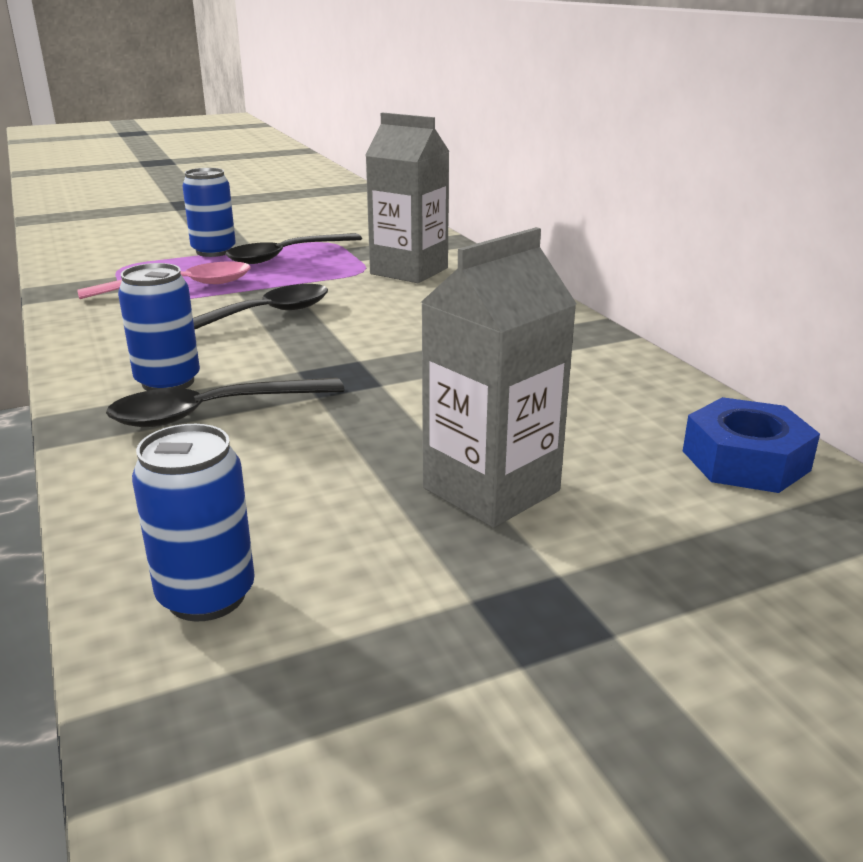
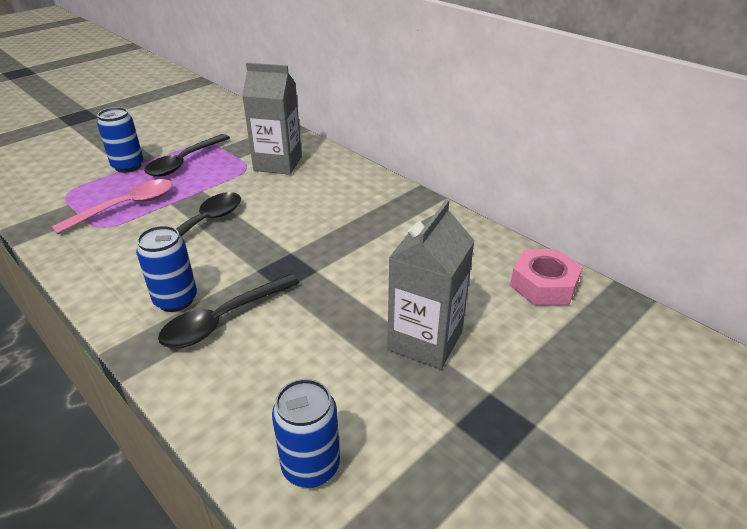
camera: 20 degrees left, 10 degrees up
blue nut [683,397,820,493] -> pink nut [510,249,583,306]

